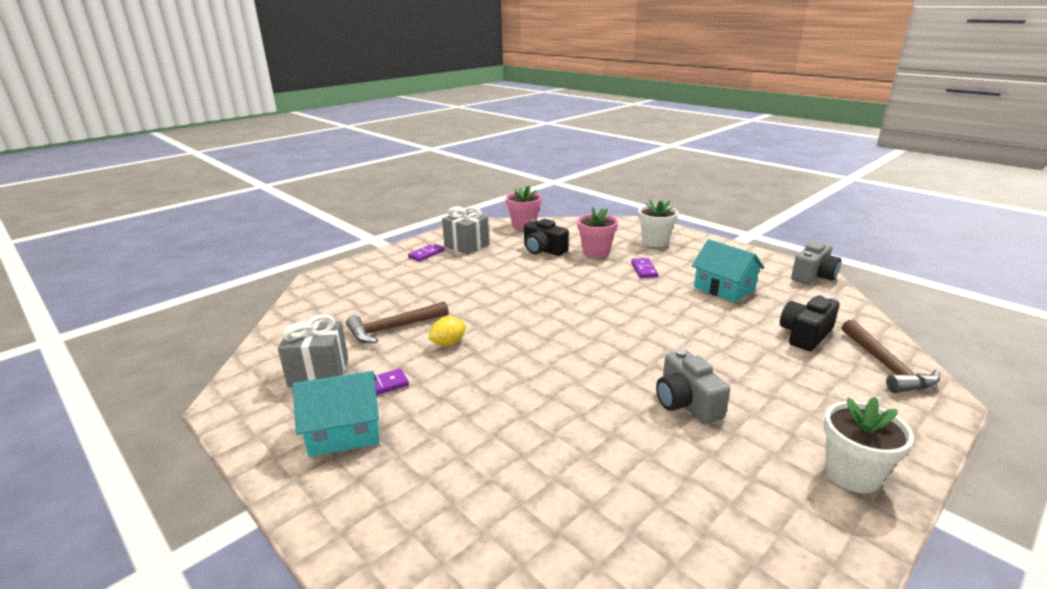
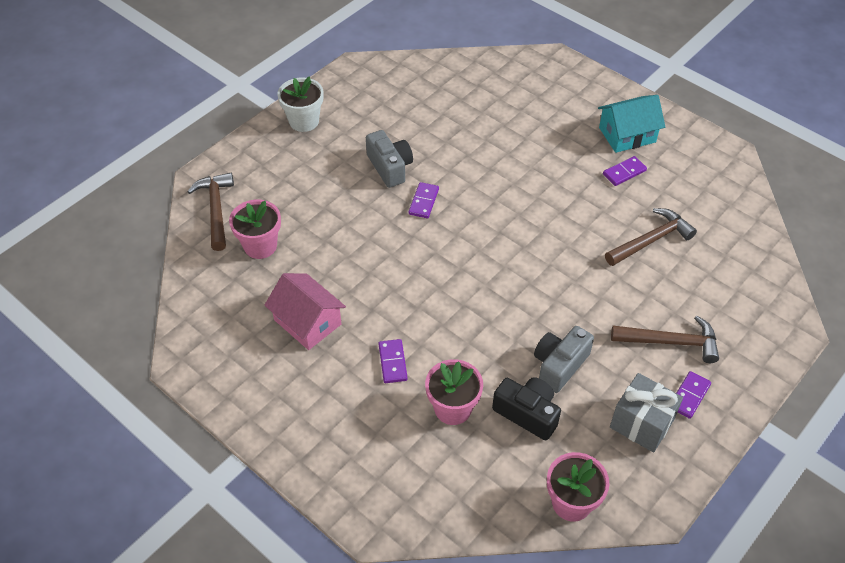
camera: 175 degrees right, 25 degrees up
grey gift [278,315,348,387] -> none
yellow lemon [428,316,466,346] -> none
white flower pot [638,199,678,247] -> none
turquoise house [692,239,764,303] -> pink house [264,273,346,350]
black camera [780,295,840,351] -> pink flower pot [229,200,281,259]
grey camera [791,241,841,284] -> grey camera moved to [534,326,594,393]
none -> purple domino [409,182,439,218]
none -> brown hammer [611,316,719,363]

